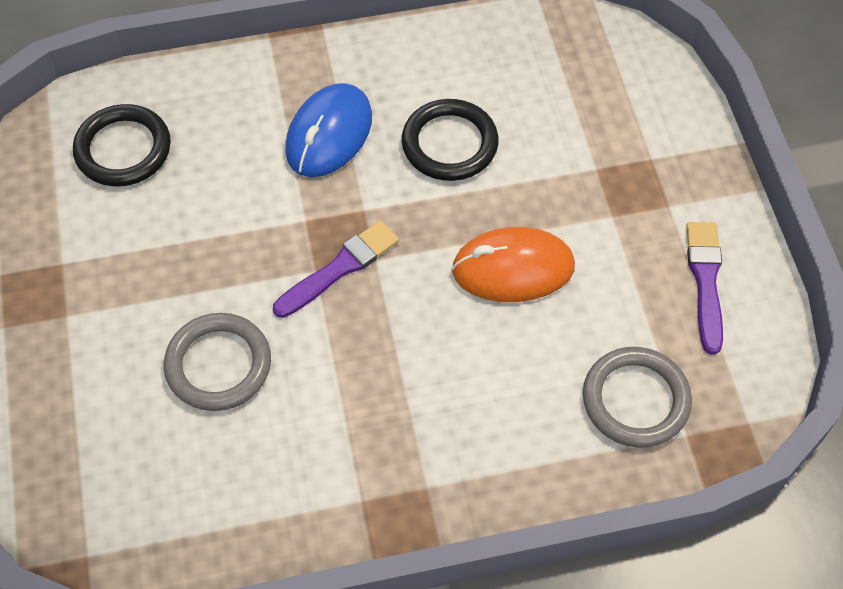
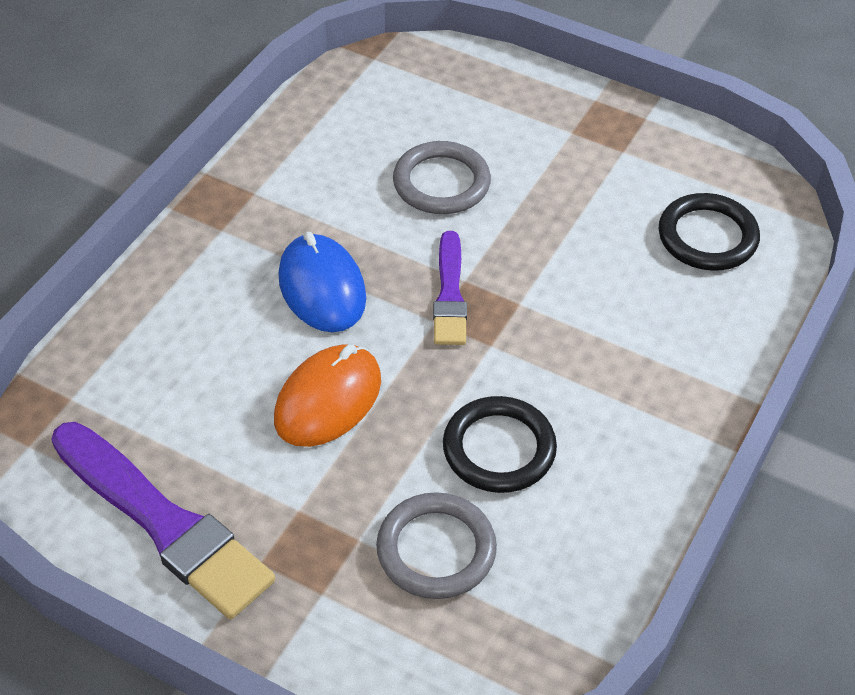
camera: 130 degrees right, 10 degrees down
blue mouse [285,83,372,177] -> blue mouse moved to [278,232,366,332]
grey ring [583,347,692,448] -> grey ring moved to [376,492,497,599]
purple brush [686,222,723,354] -> purple brush [51,422,275,619], size x1.74

